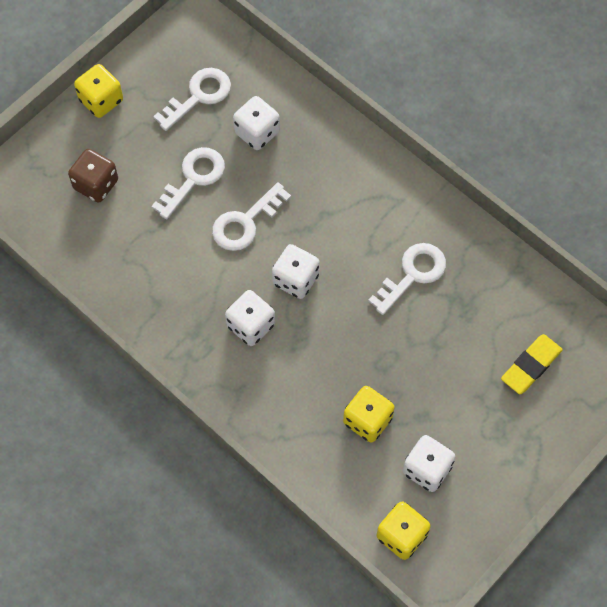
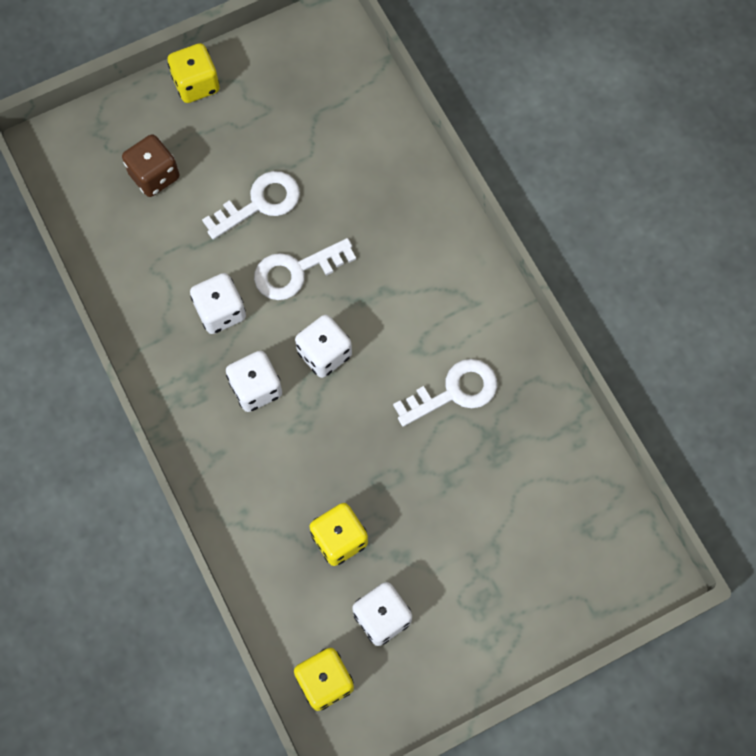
camera: 20 degrees right, 5 degrees up
white key [153,68,231,131] -> none
white dice [233,96,280,150] -> white dice moved to [190,273,246,334]
yellow eraser [501,334,563,394] -> none

